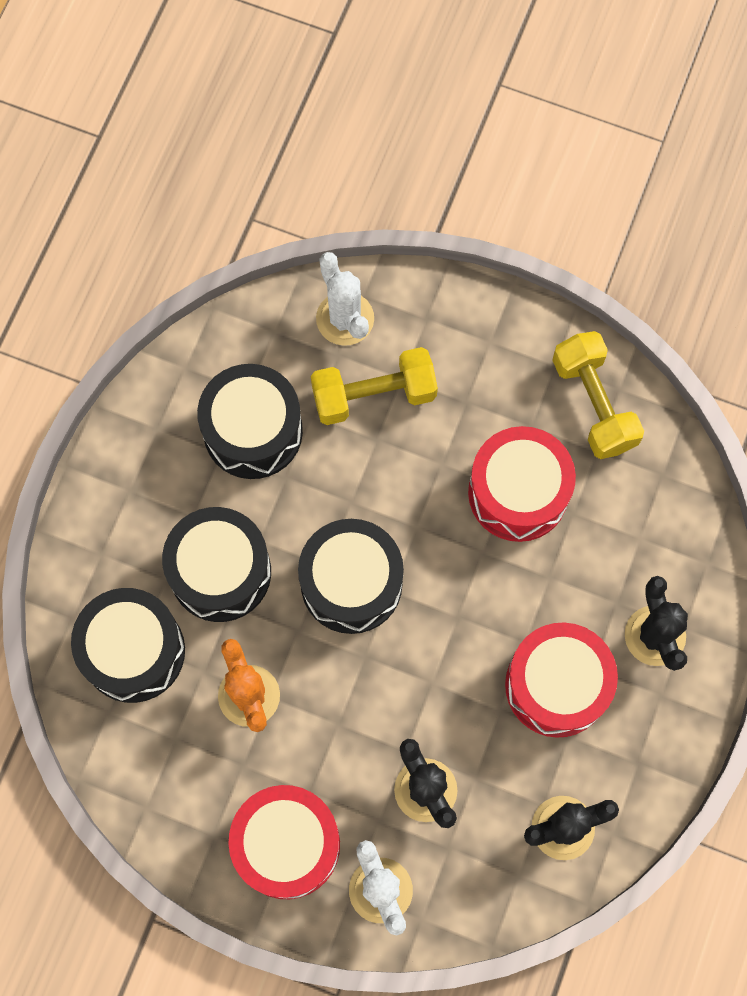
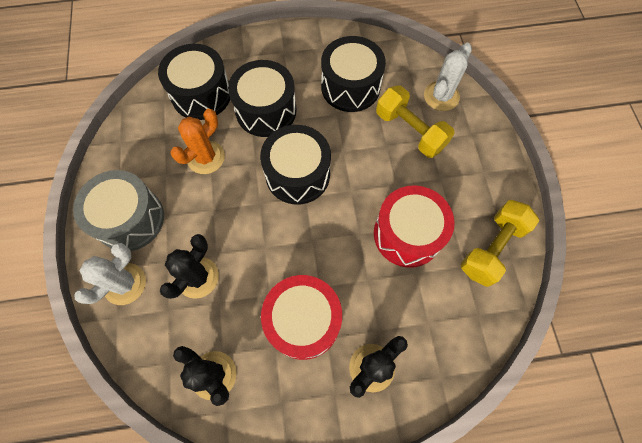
camera: 60 degrees right, 5 degrees down
red drum [228,785,340,899] -> grey drum [73,170,164,251]

